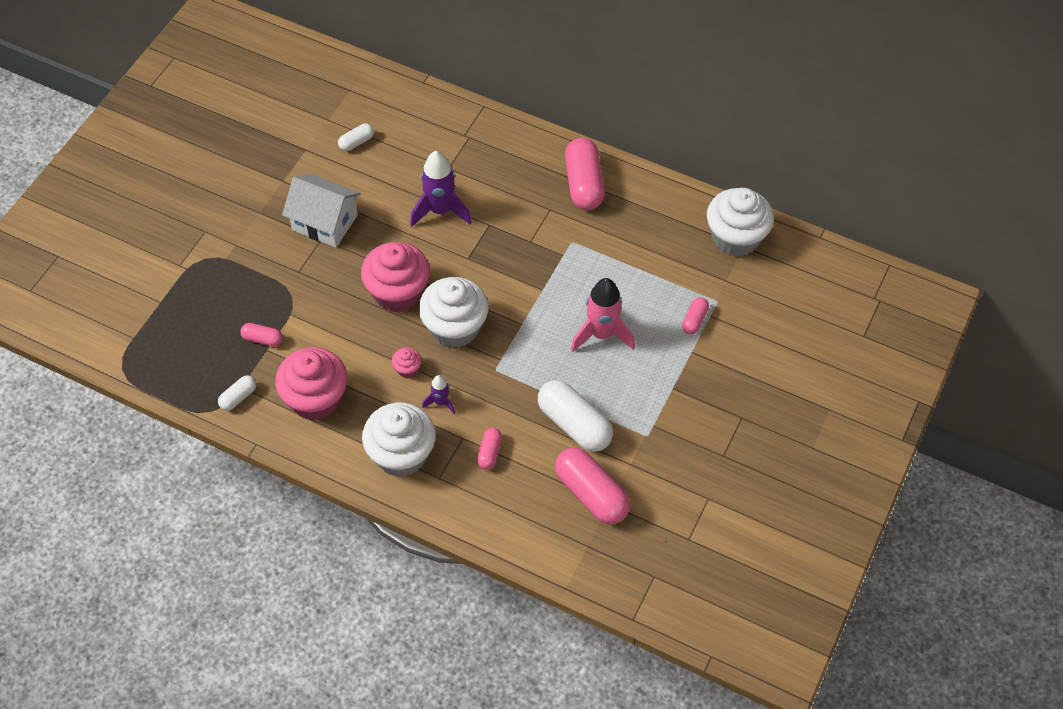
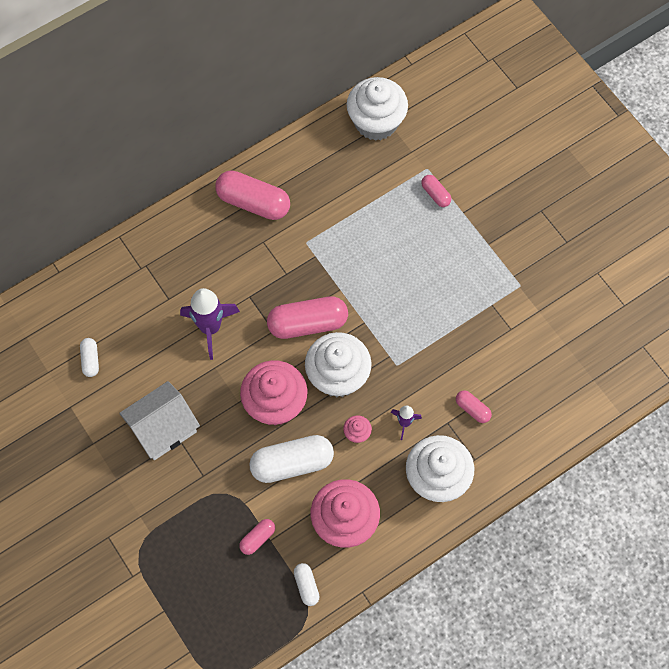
camera: 60 degrees left, 10 degrees up
white capsule [538,380,613,452] -> white capsule moved to [249,435,334,483]
pink capsule [555,447,630,524] -> pink capsule moved to [267,296,348,339]
pink rocket [571,278,635,352] -> none

